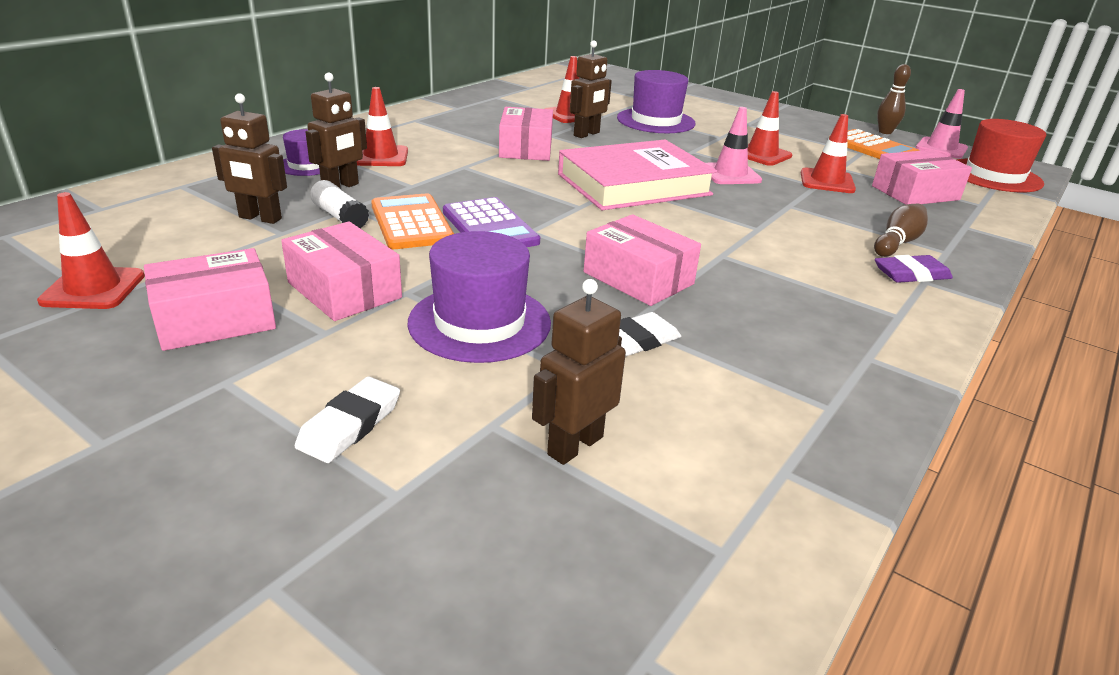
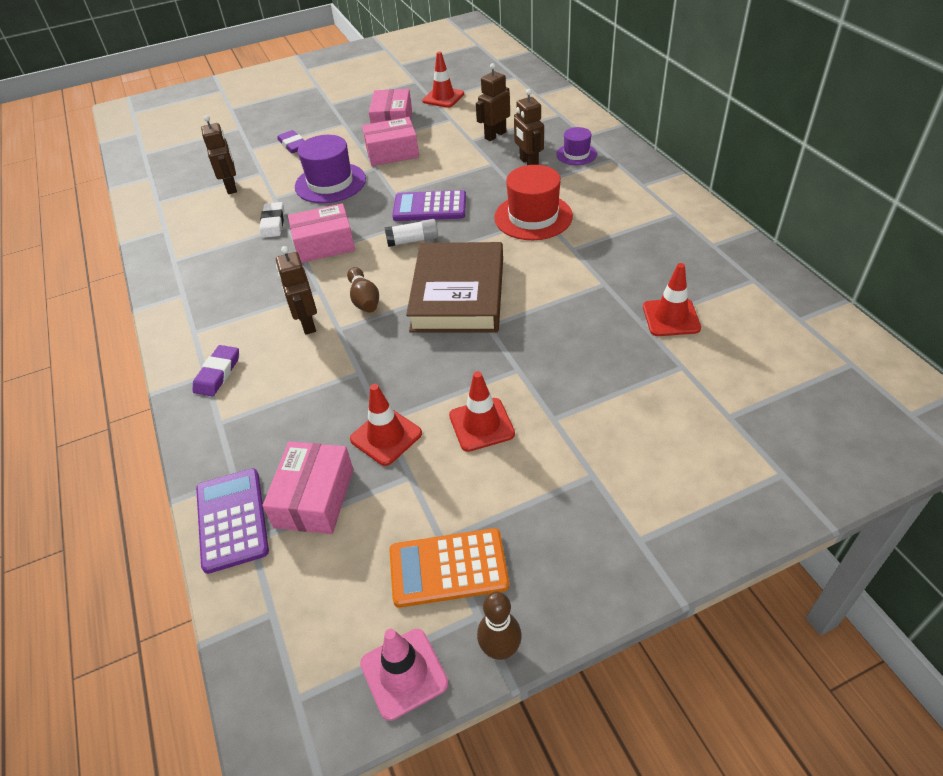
camera: 125 degrees right, 15 degrees up
white eraser [295,377,400,463] -> purple eraser [277,130,304,153]
white glue stick [310,180,369,228] -> white glue stick moved to [385,219,438,247]
red traffic cone [357,87,408,166] -> none
orange calculator [371,193,454,249] -> none
pink box [499,107,553,161] -> none
pink book [558,140,717,210] -> brown book [406,242,503,333]
brown robot [570,40,612,138] -> brown robot moved to [276,246,317,334]
purple hat [617,70,696,133] -> none
pink traffic cone [706,107,762,184] -> none
brown bowling pin [874,203,928,257] -> brown bowling pin moved to [347,267,379,313]
red hat [957,119,1046,192] -> red hat moved to [494,165,573,240]
none -> purple calculator [196,468,269,574]

